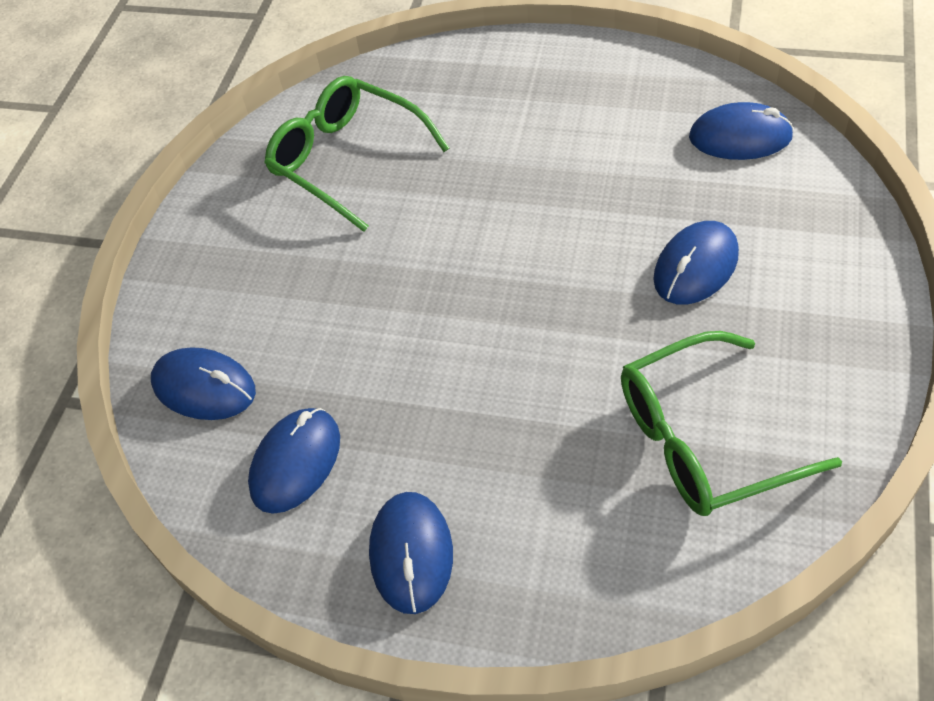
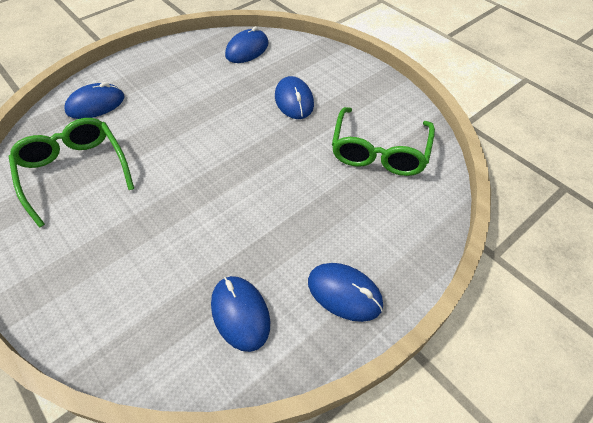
camera: 60 degrees left, 0 degrees up
blue mouse [151,347,256,420] -> blue mouse moved to [64,82,125,119]
green glasses [264,76,449,232] -> green glasses turned 75 degrees clockwise [9,118,134,228]

